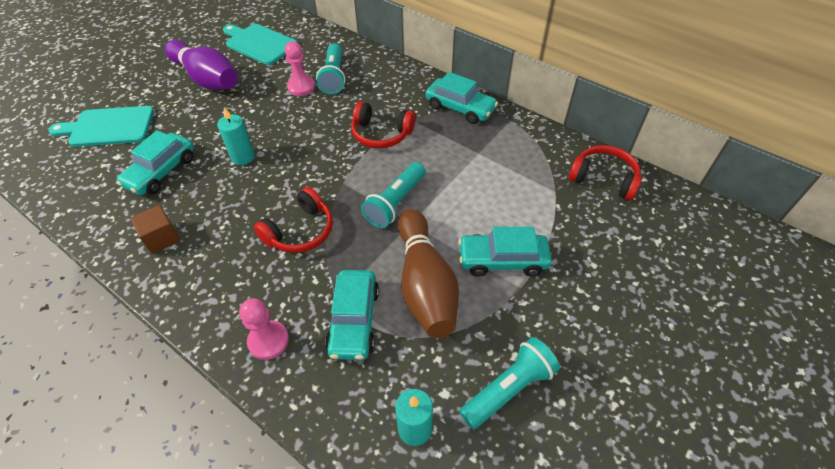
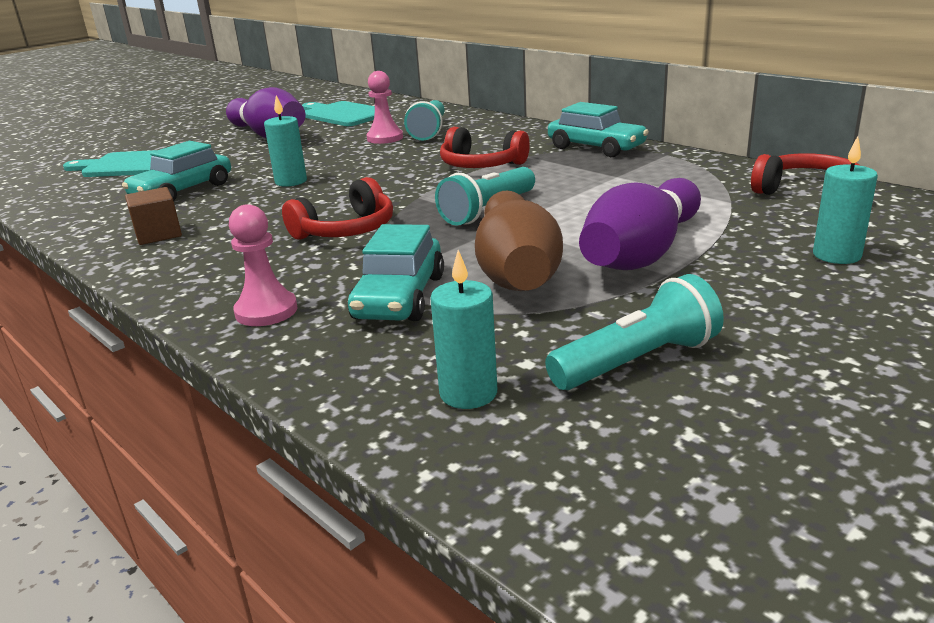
camera: 10 degrees right, 25 degrees down
turquoise car [458,227,552,277] -> purple bowling pin [579,178,701,270]
none -> turquoise candle [813,136,878,264]

